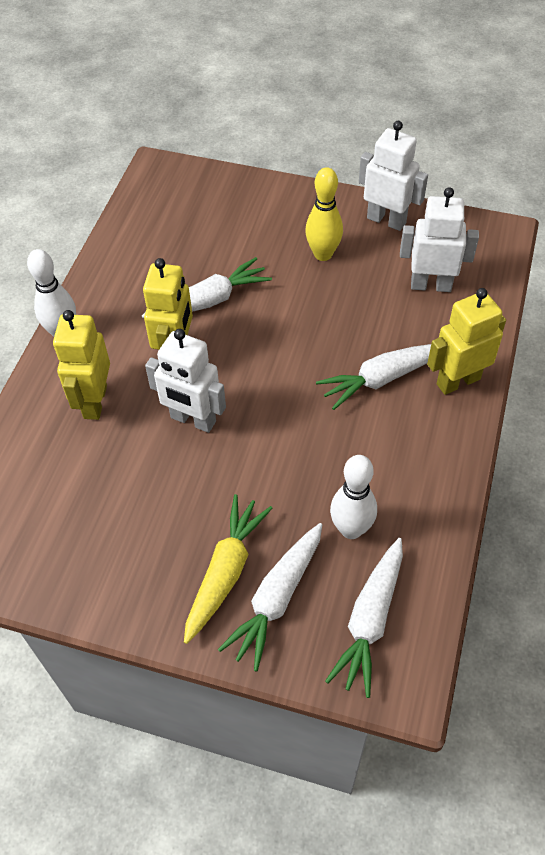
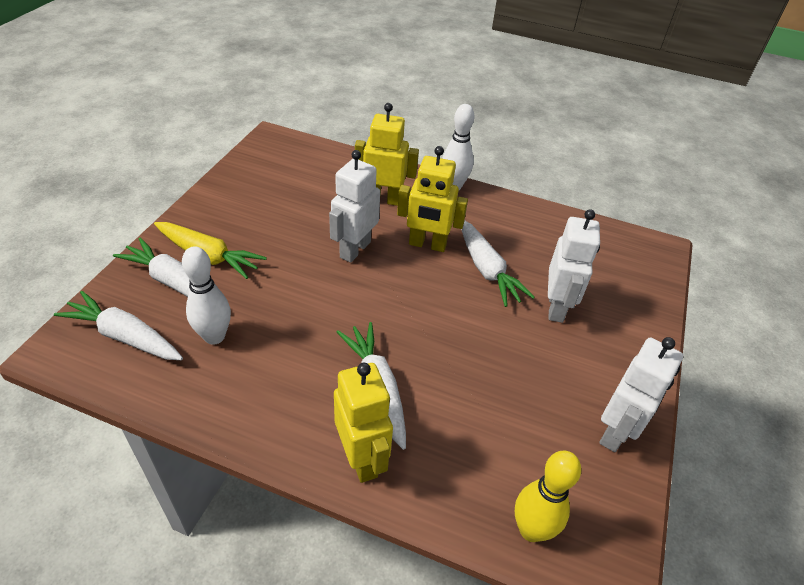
camera: 90 degrees right, 10 degrees down
yellow bowling pin [305,167,343,261] -> yellow bowling pin moved to [515,450,581,542]
white robot [400,187,479,292] -> white robot moved to [548,209,600,323]

